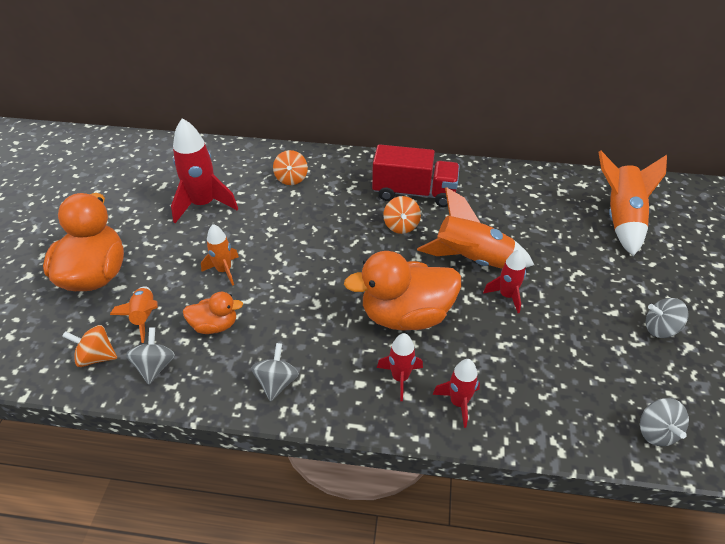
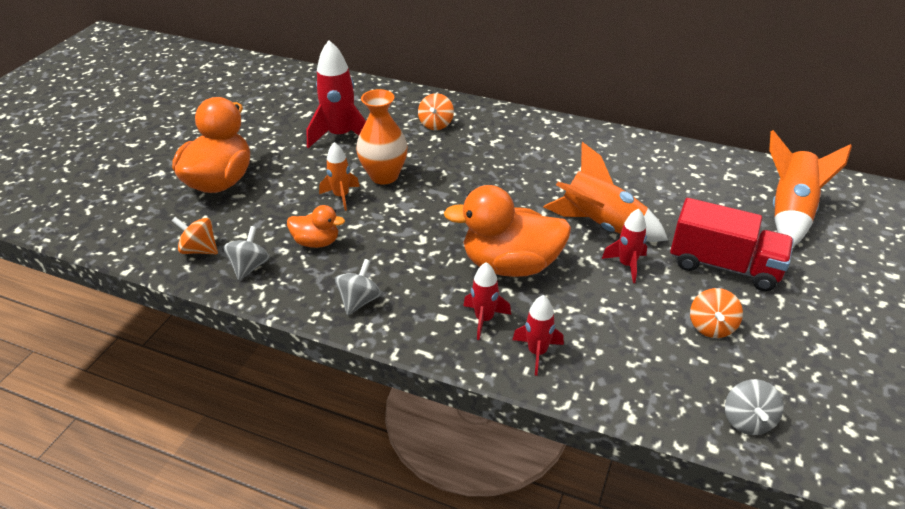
camera: 15 degrees right, 5 degrees down
orange rocket [110,286,158,343] -> none
red truck [372,144,460,207] -> red truck moved to [670,198,794,291]
orange spinning top [383,196,421,234] -> orange spinning top moved to [690,288,743,338]
grey spinning top [646,298,689,338] -> none
none -> orange vase [356,89,408,185]

